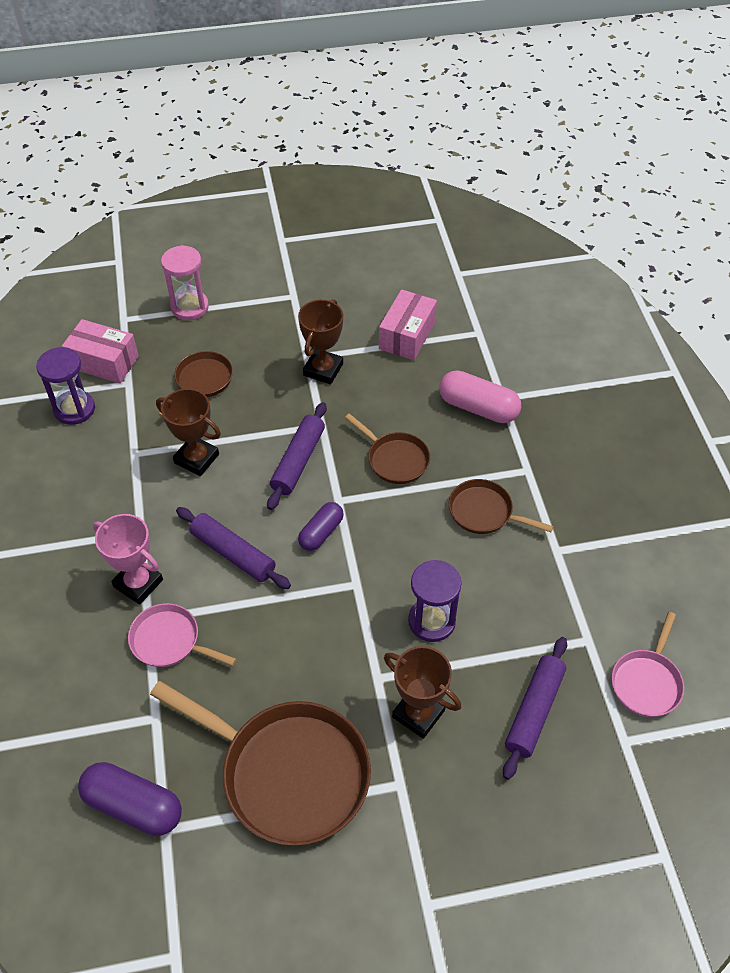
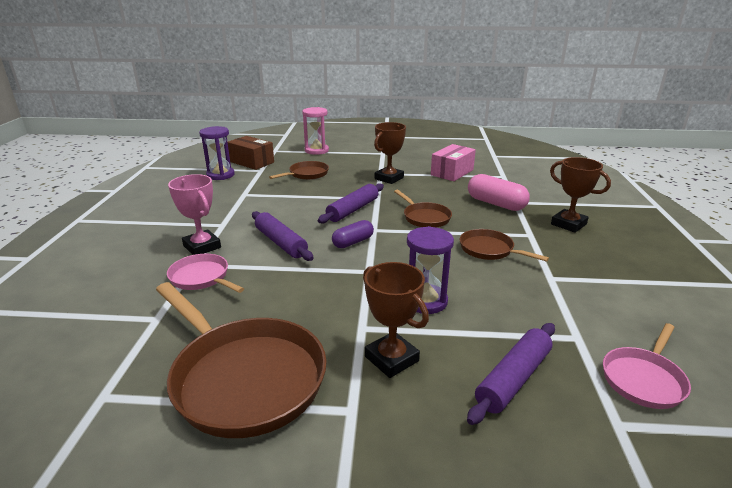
camera: 15 degrees right, 25 degrees down
pink box [62,319,139,383] -> brown box [228,136,274,170]
purple capsule [78,762,182,836] -> none
brown trophy [156,389,221,476] -> brown trophy moved to [550,157,611,233]

